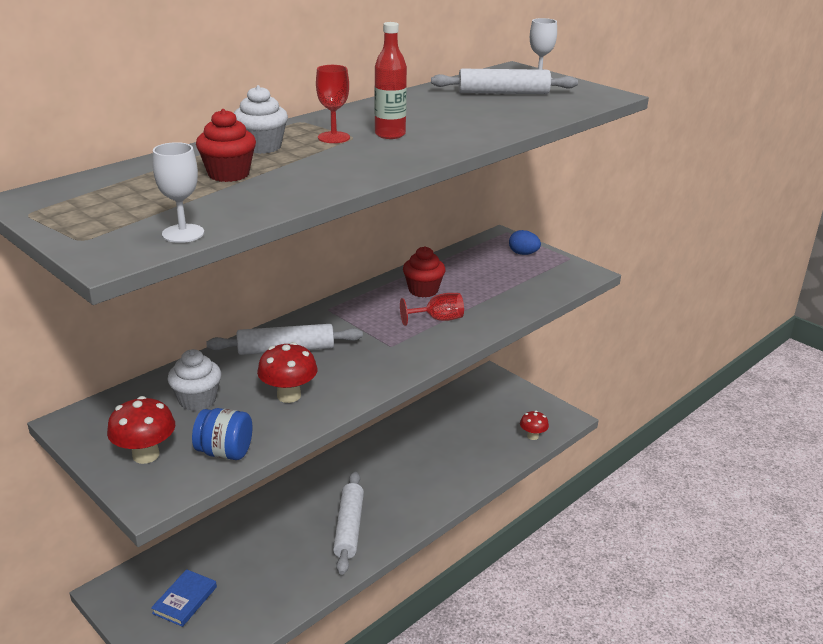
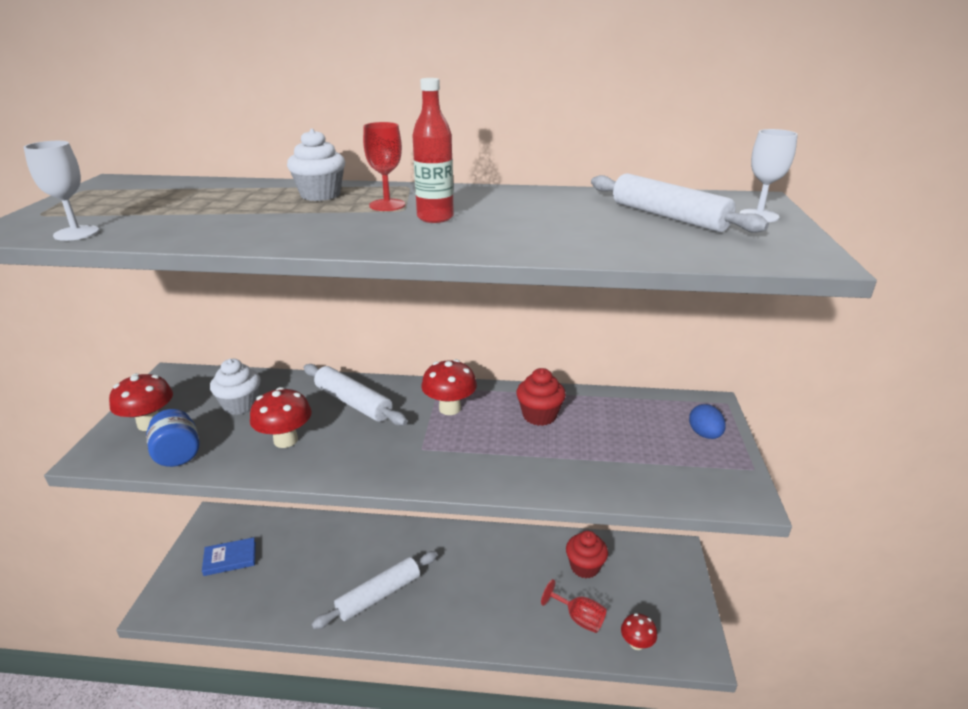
camera: 50 degrees right, 0 degrees up
red cupcake [196,109,256,182] -> red cupcake moved to [566,531,608,578]
red goblet [400,293,464,326] -> red goblet moved to [541,579,607,633]
none -> red mushroom [421,359,477,415]

